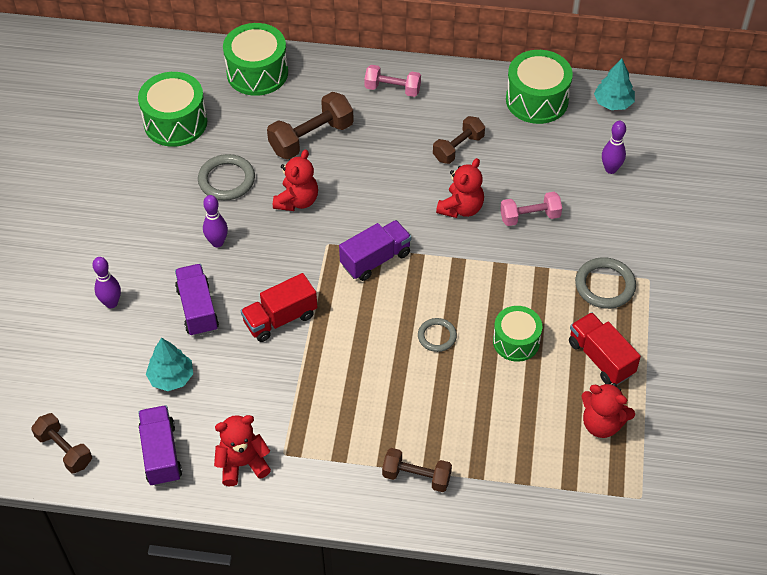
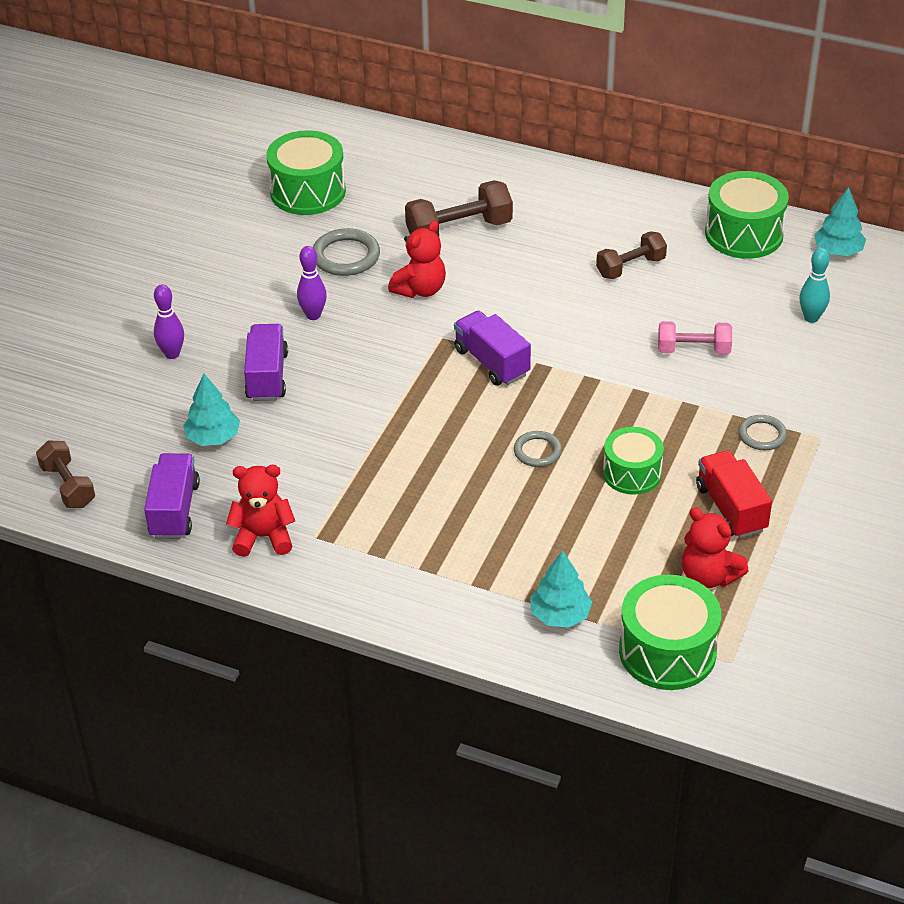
camera: 15 degrees right, 10 degrees down
green drum [223,23,288,96] -> green drum moved to [619,575,721,690]
red truck [241,273,318,342] -> none
purple truck [339,220,412,281] -> purple truck turned 105 degrees counterclockwise [454,311,531,386]
pink dumbbell [364,65,421,97] -> none
brown dumbbell [382,448,452,492] -> none
red teddy bear [436,158,484,218] -> none
grey ring [575,257,636,309] -> grey ring [739,415,787,450], size x0.63
purple bowling pin [602,121,626,174] -> turquoise bowling pin [799,248,830,323]
none -> turquoise tree [530,551,592,627]

